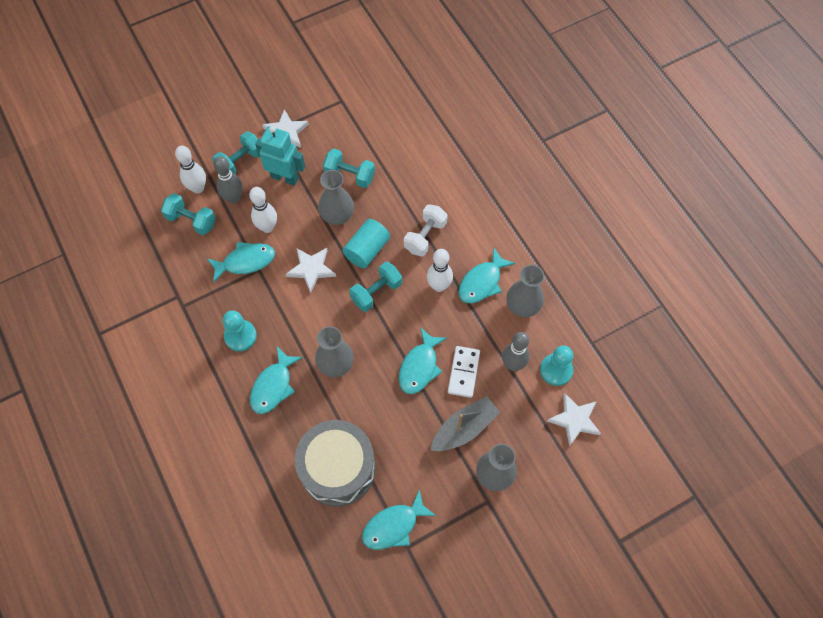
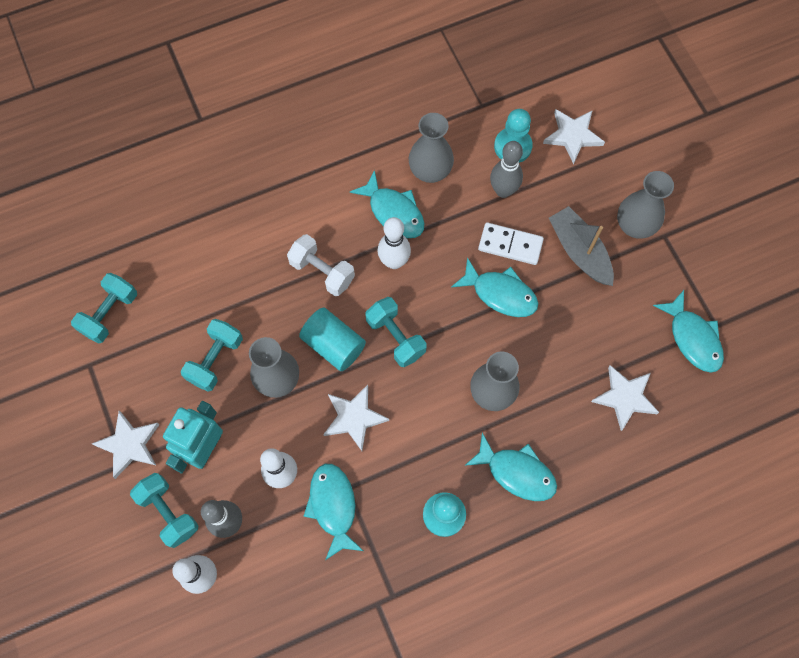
camera: 85 degrees left, 5 degrees up
turquoise dumbbell [161,193,216,235] -> turquoise dumbbell moved to [71,273,137,344]
grey drum [295,420,376,507] -> white star [591,365,659,431]

